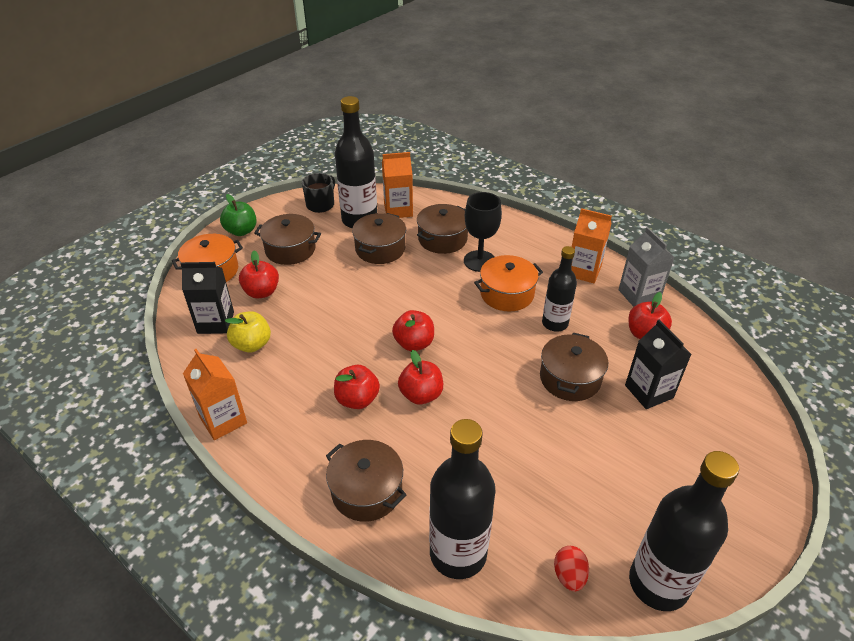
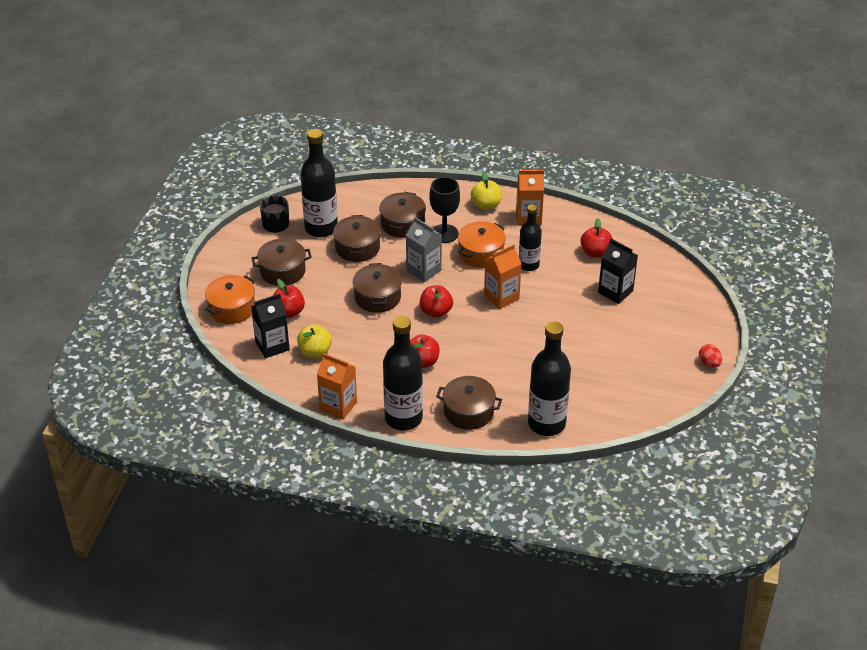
camera: 25 degrees left, 0 degrees up
green apple [220,194,256,236] -> none
orange carton [382,152,413,218] -> orange carton moved to [484,244,522,309]
red apple [398,350,443,405] -> none
brown pot [540,333,608,401] -> brown pot moved to [353,263,402,313]
red egg [554,546,589,591] -> red egg moved to [699,344,722,368]
grey carton [618,227,675,307] -> grey carton moved to [406,217,442,282]
black bottle [629,451,739,611] -> black bottle moved to [383,316,423,431]
none -> yellow apple [471,172,502,210]

